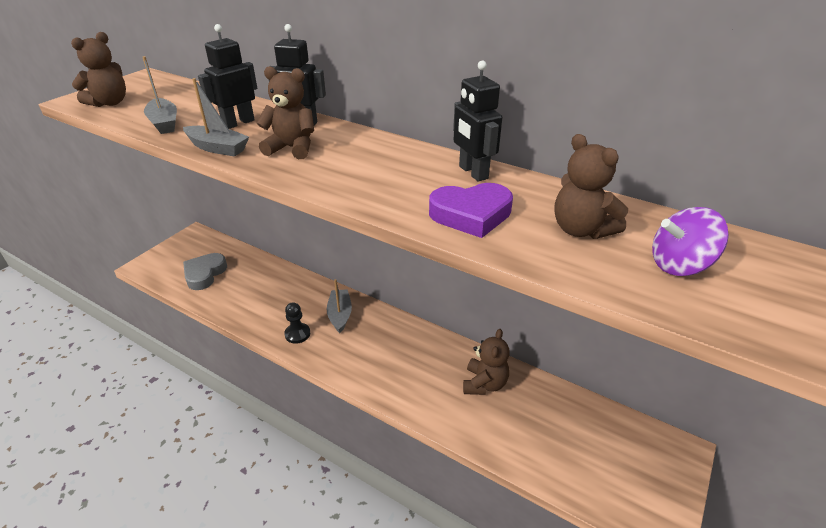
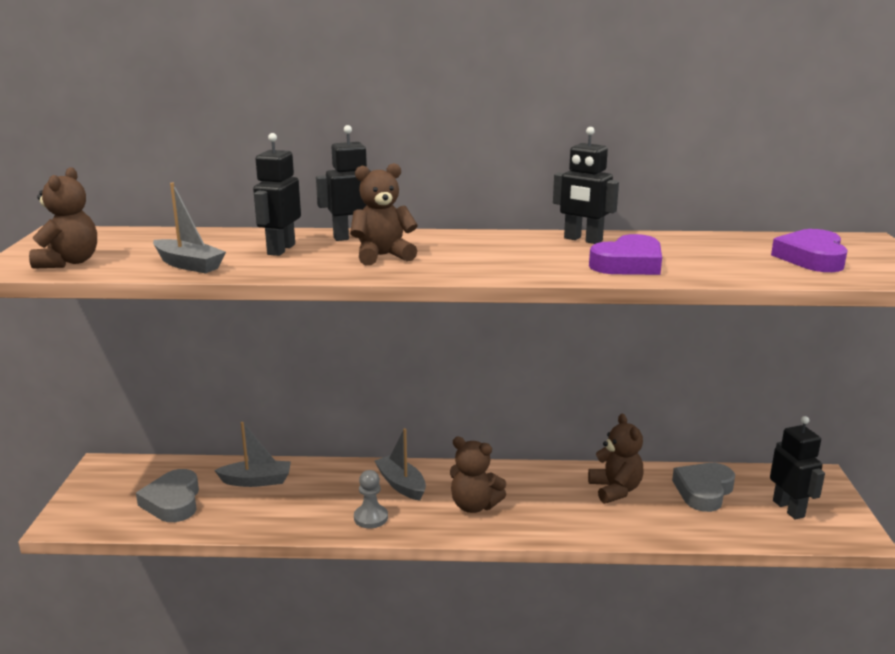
camera: 30 degrees left, 15 degrees down
grey boat [183,78,249,157] -> grey boat moved to [214,422,291,487]
black pawn [284,302,310,344] -> grey pawn [354,470,388,528]
brown teddy bear [554,134,628,239] -> brown teddy bear moved to [450,437,506,513]
purple spinning top [652,207,729,276] -> purple heart [771,229,848,272]
none -> grey heart [672,463,735,512]
none -> black robot [770,416,825,520]

